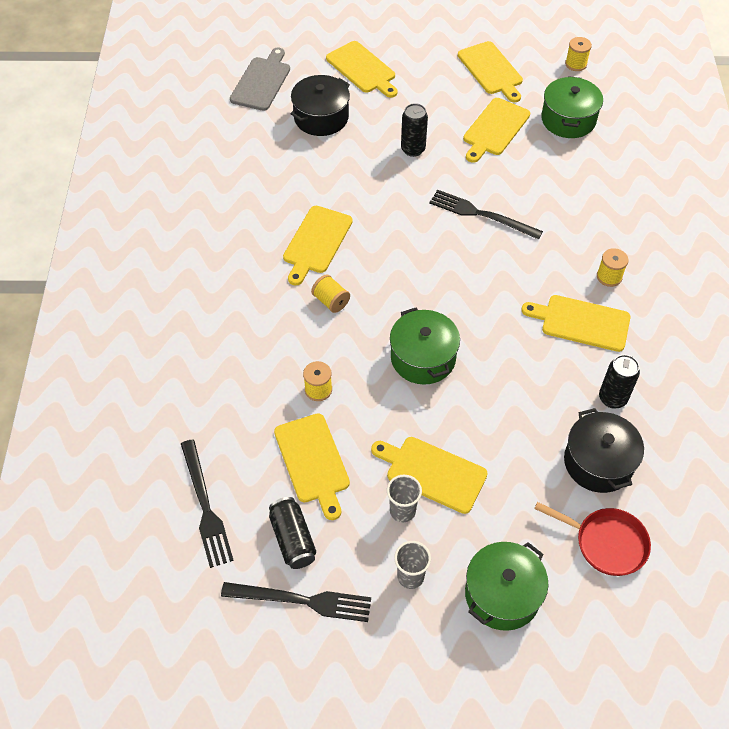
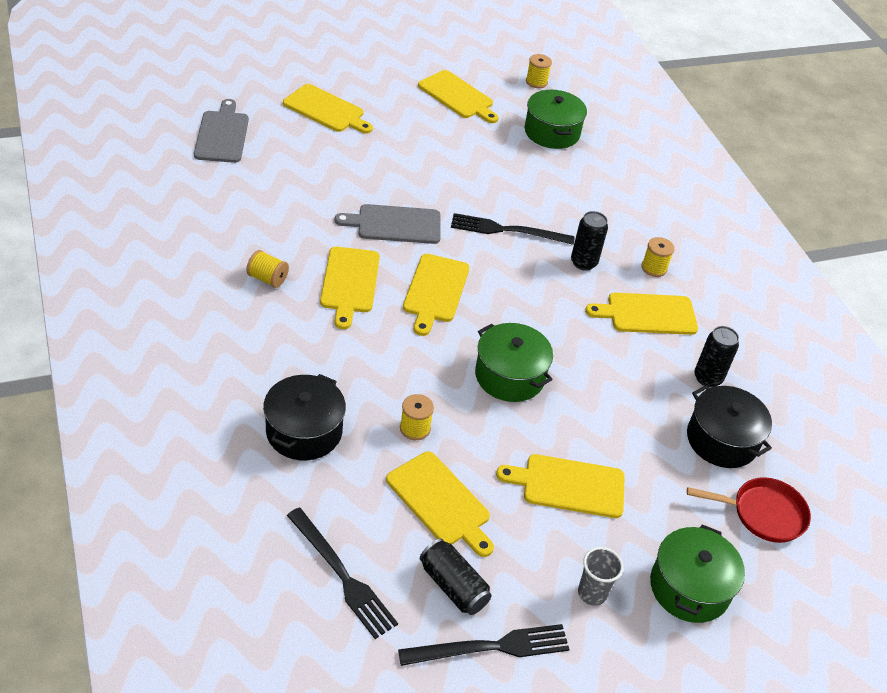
camera: 25 degrees left, 10 degrees down
black pot [290,75,350,136] -> black pot moved to [263,374,346,460]
yellow spool [311,274,350,313] -> yellow spool moved to [246,250,289,288]
grey cup [387,475,422,522] -> none
black can [401,103,428,157] -> black can moved to [571,211,608,271]
yellow cutting board [463,98,530,163] -> yellow cutting board moved to [403,254,470,336]
none -> grey cutting board [334,204,441,244]

